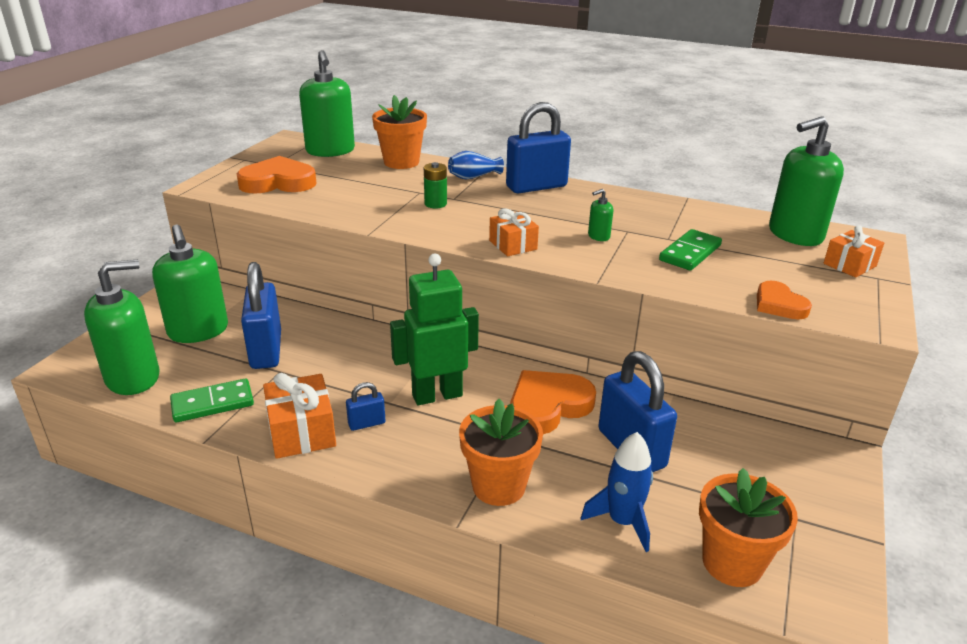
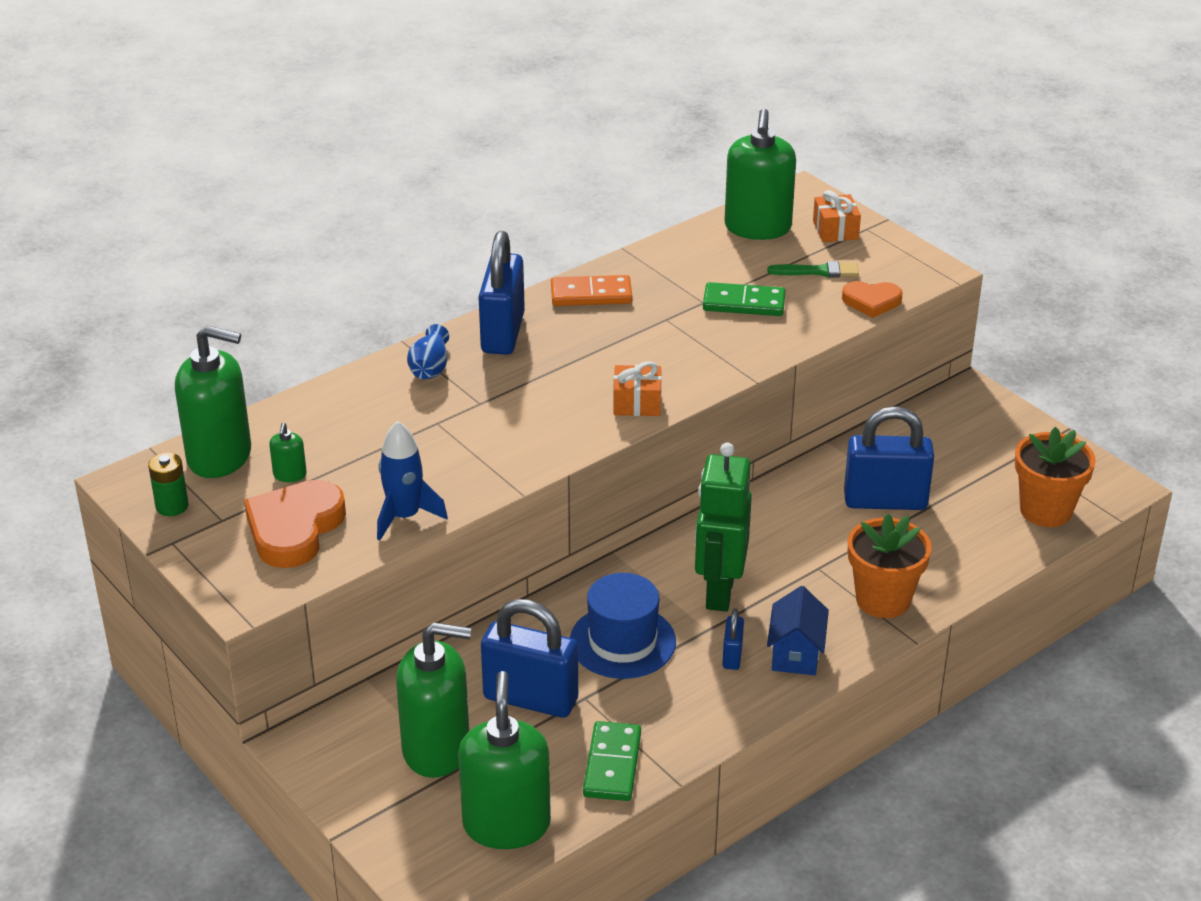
camera: 60 degrees left, 5 degrees up
orange gift [263,373,336,459] -> none
orange flower pot [372,95,427,169] -> none
green battery [424,162,447,208] -> green battery moved to [148,452,188,516]
orange heart [510,370,596,434] -> none
blue rocket [581,432,653,552] -> blue rocket moved to [377,421,448,541]
green soap dispenser [588,189,613,241] -> green soap dispenser moved to [269,423,307,482]
green domino [659,229,722,271] -> green domino turned 60 degrees counterclockwise [703,282,786,316]
none -> orange domino [551,275,632,306]
none -> blue hat [570,573,676,679]
none -> green brush [767,261,859,278]
none -> blue house [767,586,829,675]

